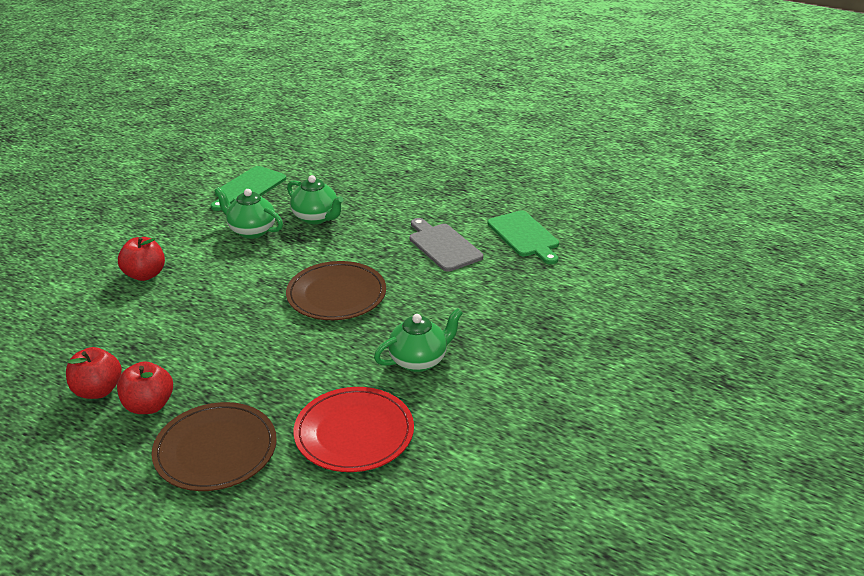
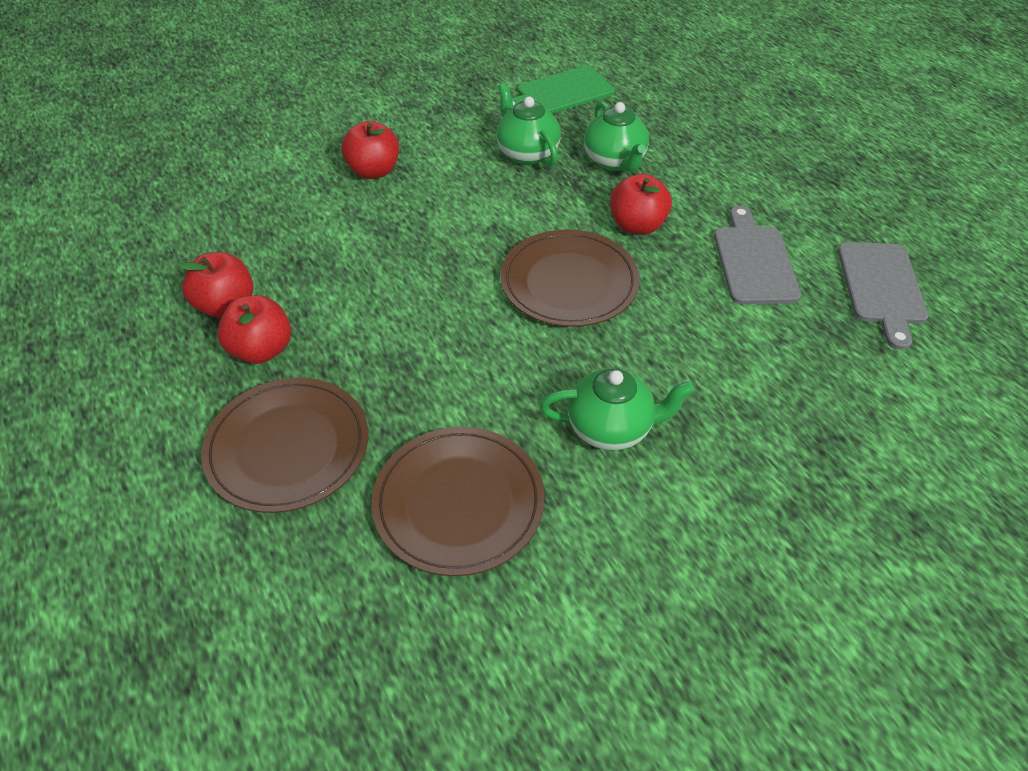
camera: 30 degrees right, 15 degrees up
red plate [294,387,414,472] -> brown plate [372,427,545,576]
green cutting board [488,211,559,264] -> grey cutting board [838,242,929,350]
none -> red apple [610,174,672,235]

